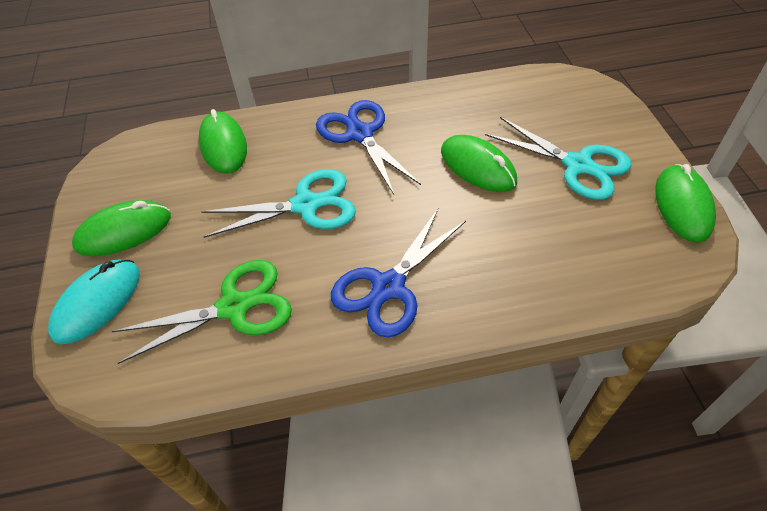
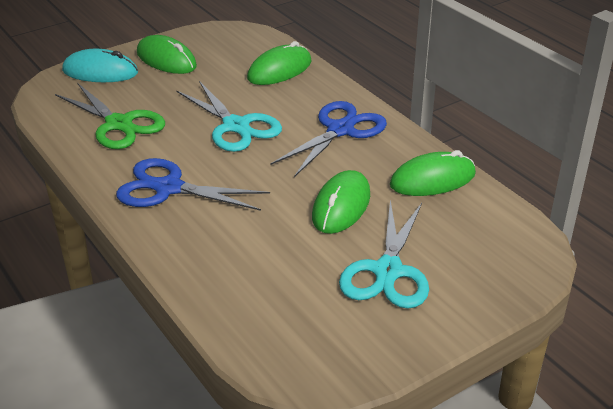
camera: 65 degrees right, 15 degrees down
green mouse [655,164,716,243] -> green mouse moved to [390,150,476,196]

